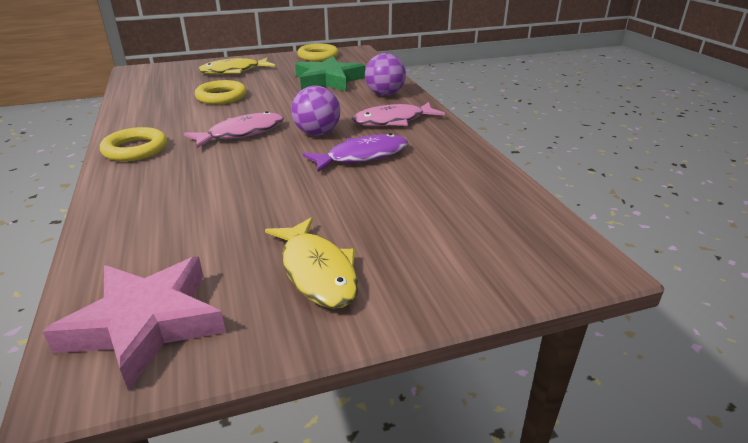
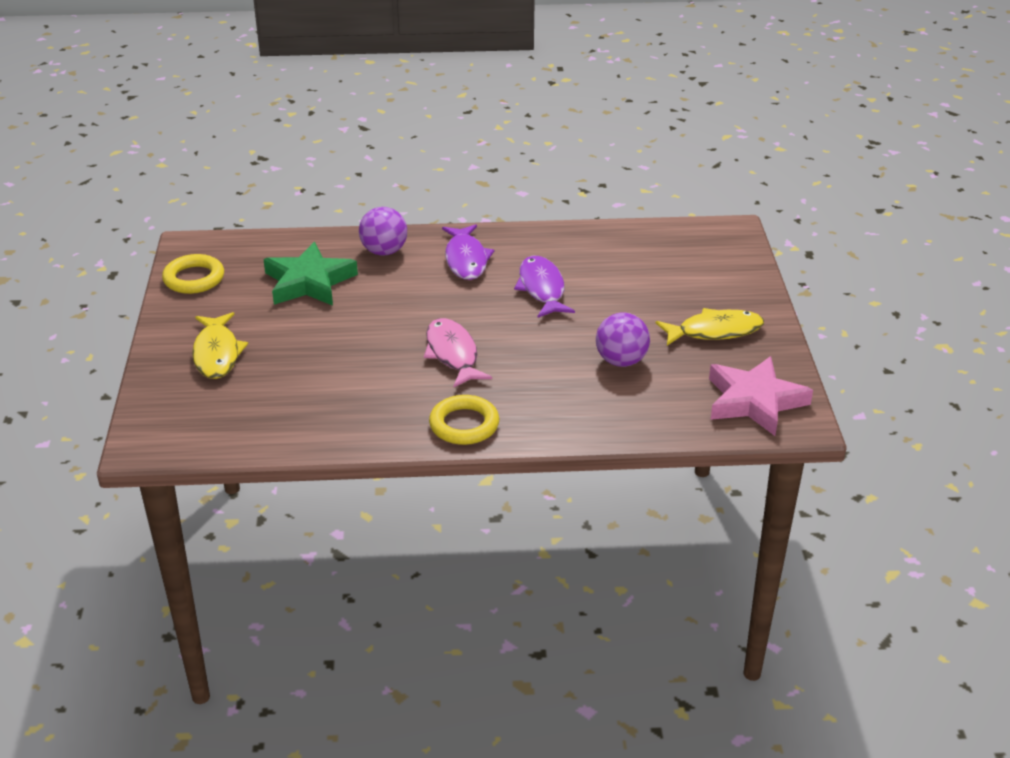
camera: 75 degrees left, 5 degrees up
yellow ring [195,80,247,104] -> none
purple ball [291,86,340,136] -> purple ball moved to [596,313,650,367]
pink fish [352,102,445,126] -> purple fish [442,224,494,280]

